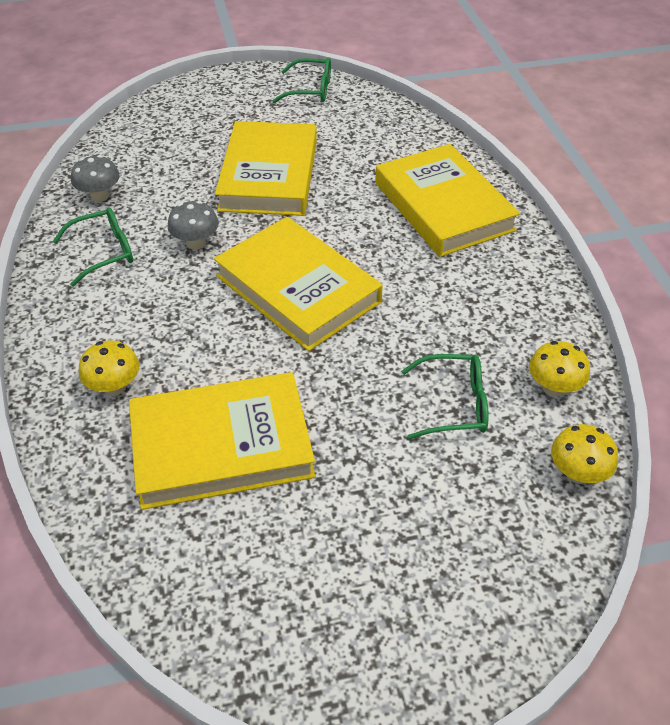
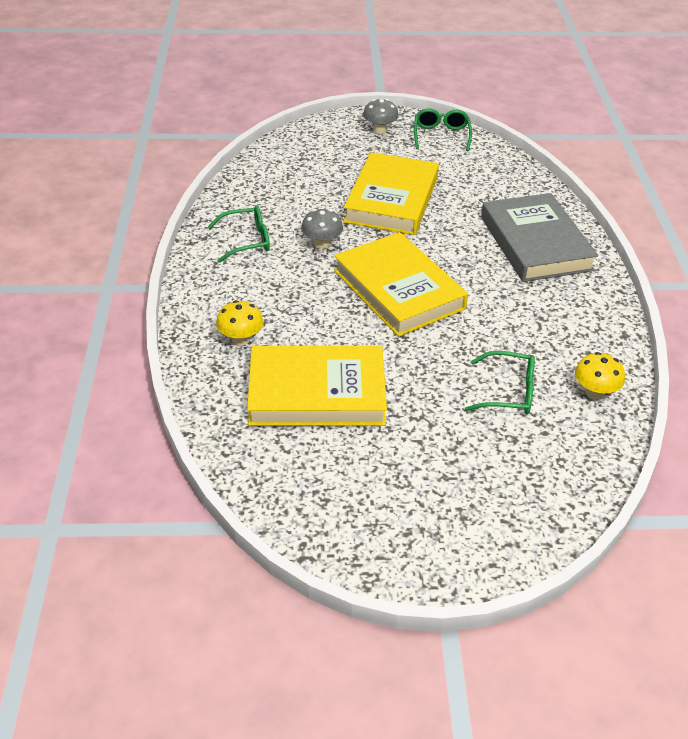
camera: 10 degrees right, 5 degrees down
grey mushroom [71,155,120,202] -> grey mushroom moved to [363,99,399,134]
green glasses [272,57,331,103] -> green glasses turned 105 degrees counterclockwise [414,108,472,151]
yellow book [375,144,520,257] -> grey book [481,193,598,282]
yellow mushroom [551,424,618,484] -> none

